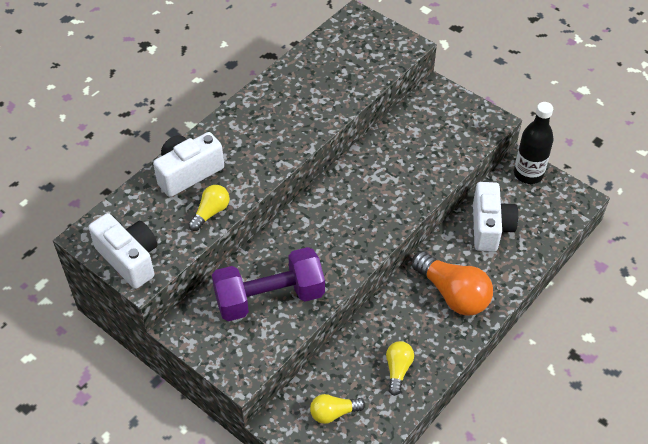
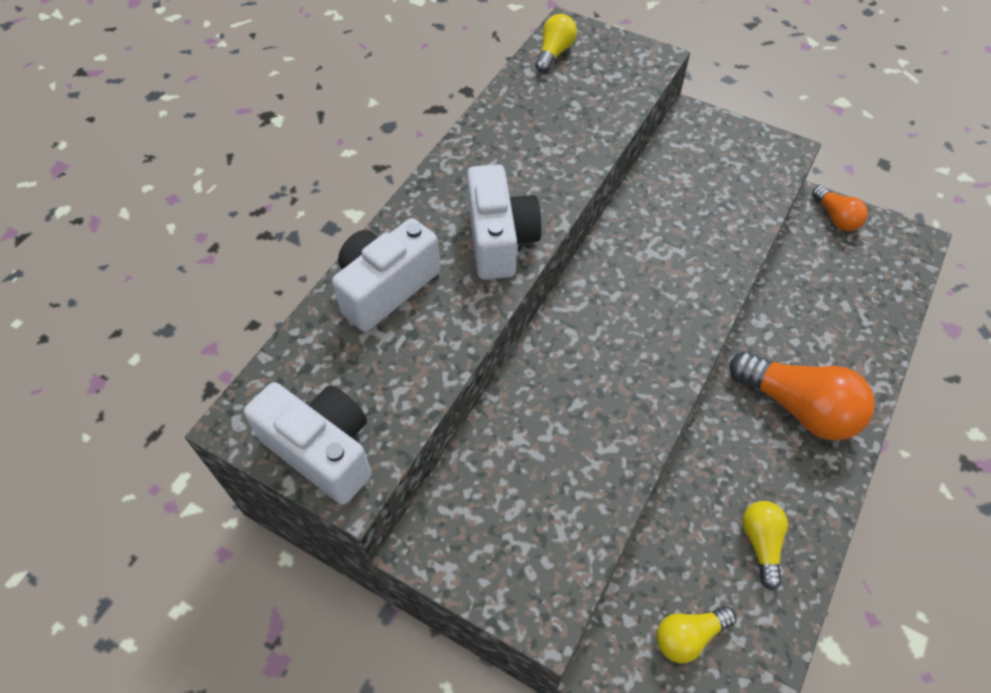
camera: 10 degrees left, 5 degrees up
yellow light bulb [188,185,230,231] -> yellow light bulb moved to [535,14,577,73]
purple dumbbell [212,247,325,321] -> none
white camera [473,182,518,252] -> white camera moved to [467,164,542,280]
black bottle [514,102,554,184] -> orange light bulb [812,185,868,231]

